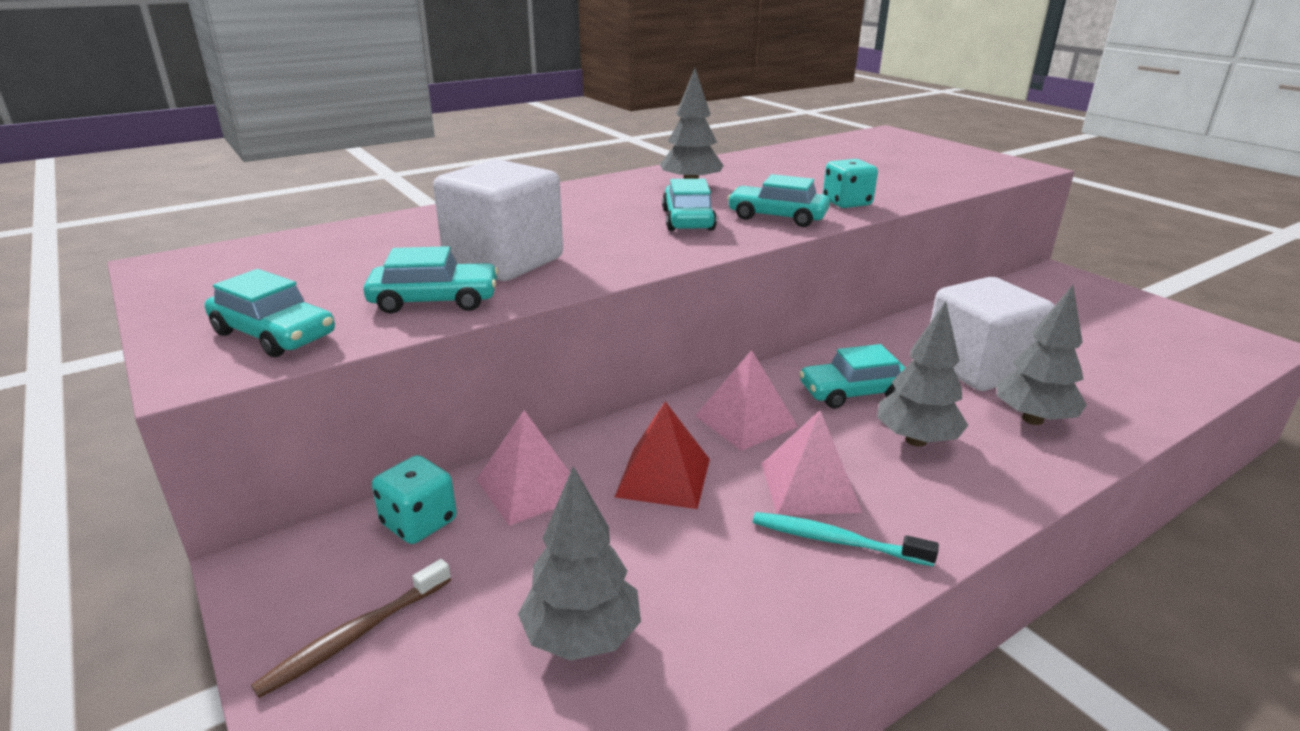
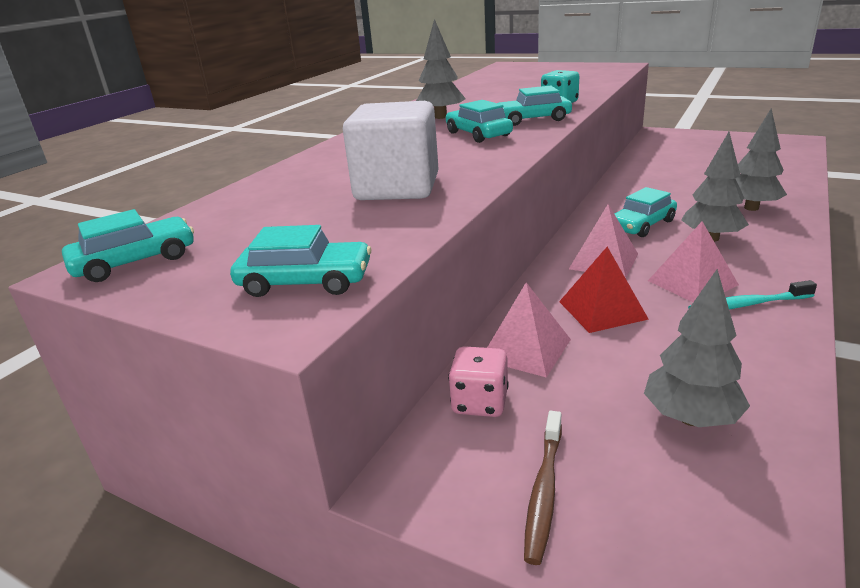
camera: 25 degrees left, 0 degrees up
turquoise car [363,246,499,313] -> turquoise car moved to [62,209,194,282]
turquoise dice [372,455,457,544] -> pink dice [448,346,509,417]
white cube [930,277,1055,391] -> none

